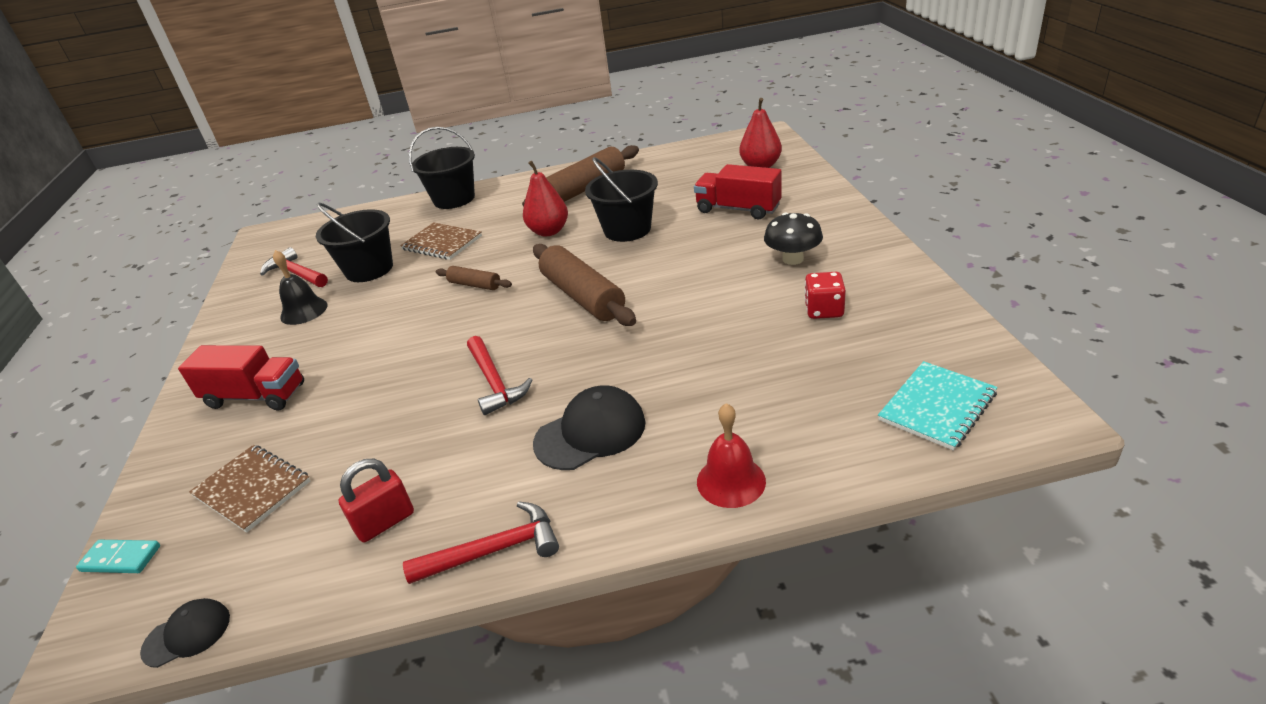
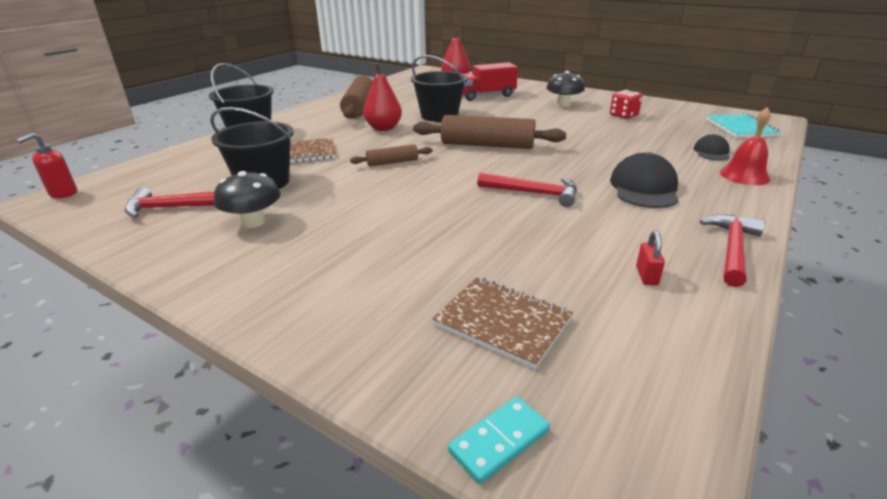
camera: 50 degrees left, 5 degrees down
black cap [140,598,230,668] -> black cap moved to [693,134,730,160]
red truck [178,345,304,410] -> none
brown notebook [189,445,310,533] -> brown notebook turned 45 degrees clockwise [433,277,573,369]
black bell [273,250,327,325] -> black mushroom [214,171,281,228]
red padlock [339,459,414,542] -> red padlock [636,231,665,285], size x0.64
none -> red soap dispenser [17,133,77,198]

